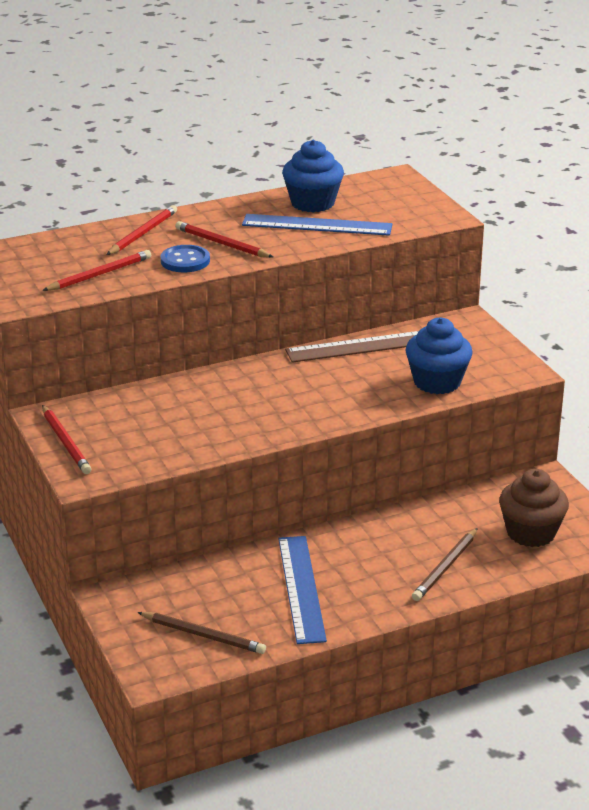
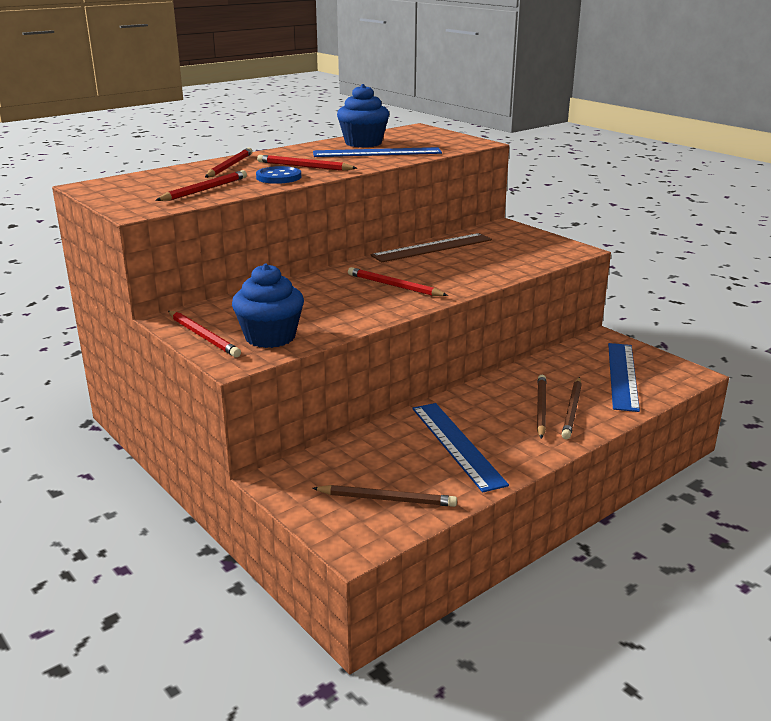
camera: 15 degrees left, 5 degrees down
blue cupcake [406,318,472,394] -> blue cupcake moved to [232,264,304,348]
brown cupcake [499,469,569,547] -> blue ruler [608,343,640,412]
none -> red pencil [348,267,448,296]
none -> brown pencil [537,375,546,439]

